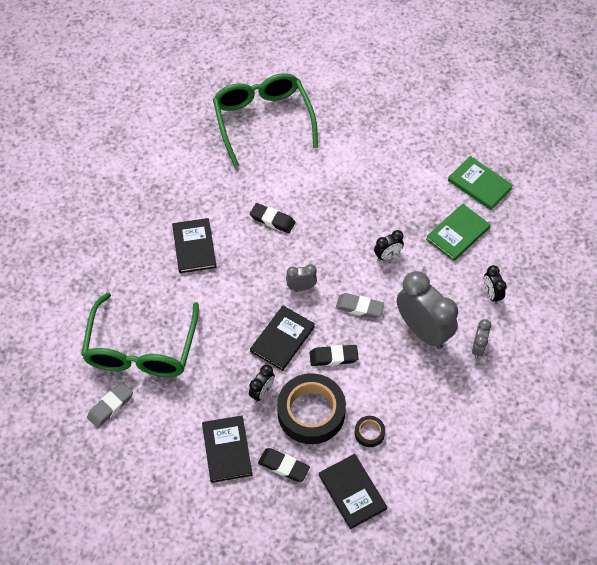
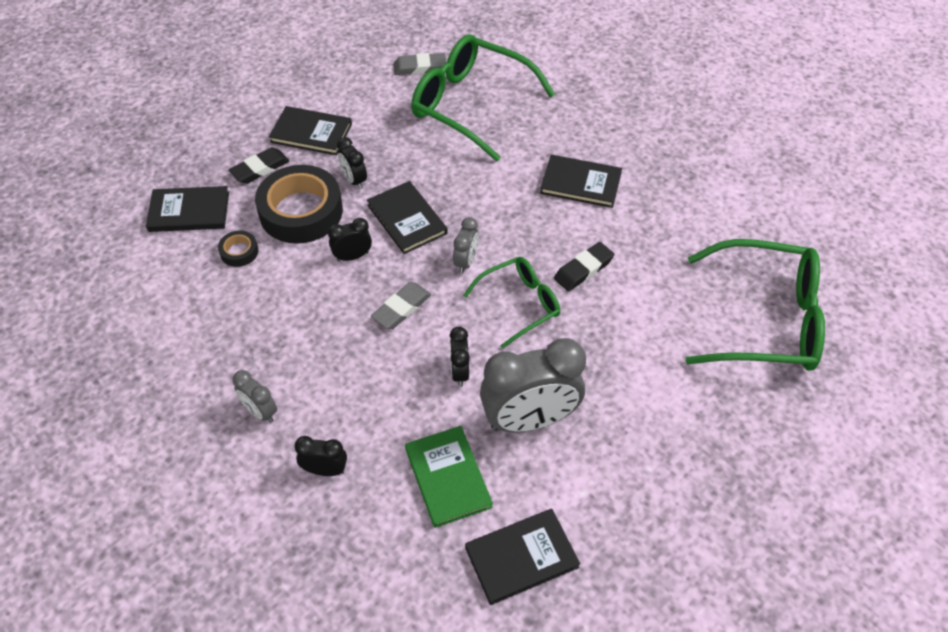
camera: 115 degrees right, 5 degrees down
grey eraser [87,382,133,428] -> grey eraser turned 75 degrees counterclockwise [393,53,447,75]
black eraser [309,345,359,366] -> black clock [328,218,372,262]
grey clock [397,271,458,349] -> grey clock moved to [480,338,586,433]
green book [448,156,513,210] -> black book [465,509,580,605]
none -> green glasses [463,257,560,349]

